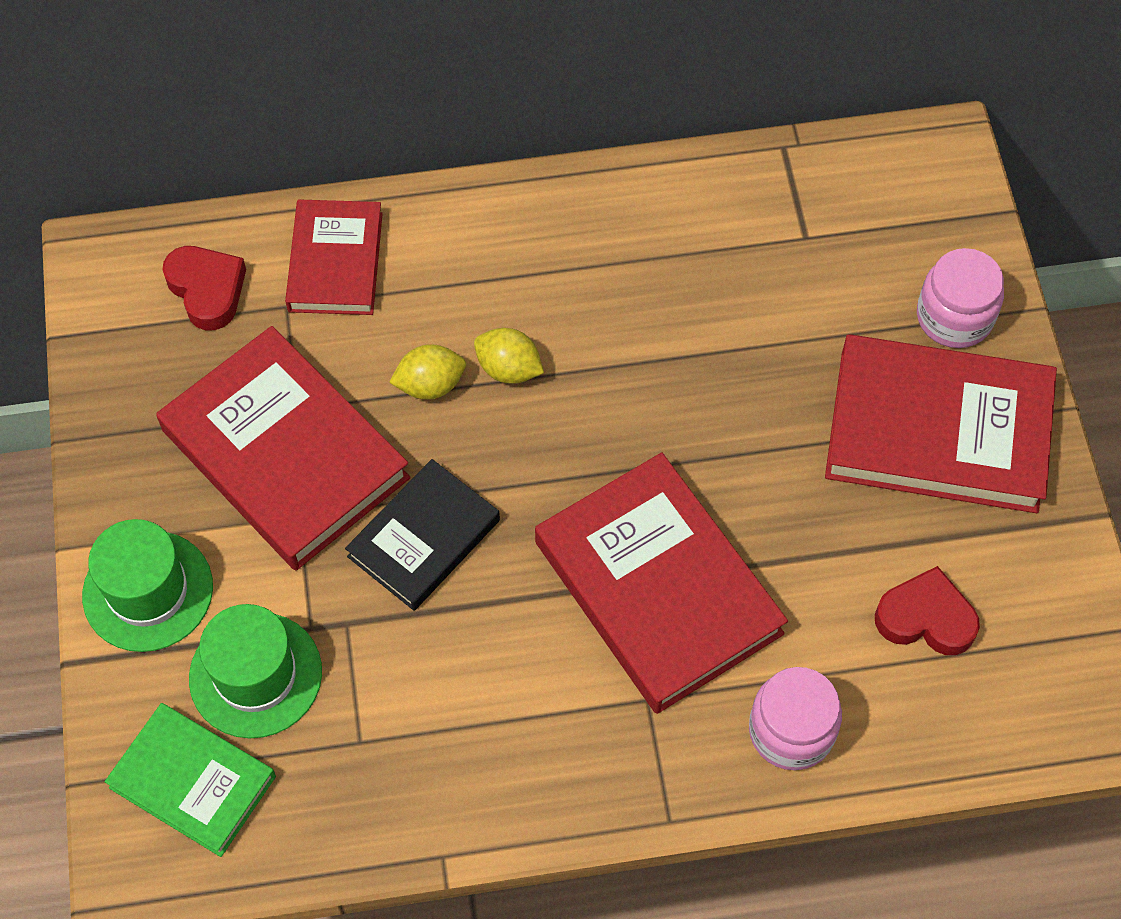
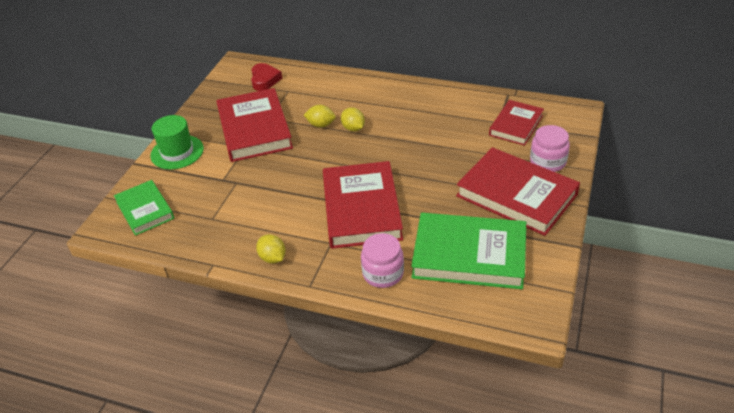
camera: 30 degrees right, 20 degrees down
green hat [189,604,322,738] -> none
red book [285,199,383,315] -> red book moved to [489,100,544,146]
black book [345,459,500,611] -> none
red heart [875,566,980,655] -> green book [411,213,526,289]
none -> yellow lemon [256,234,286,264]

